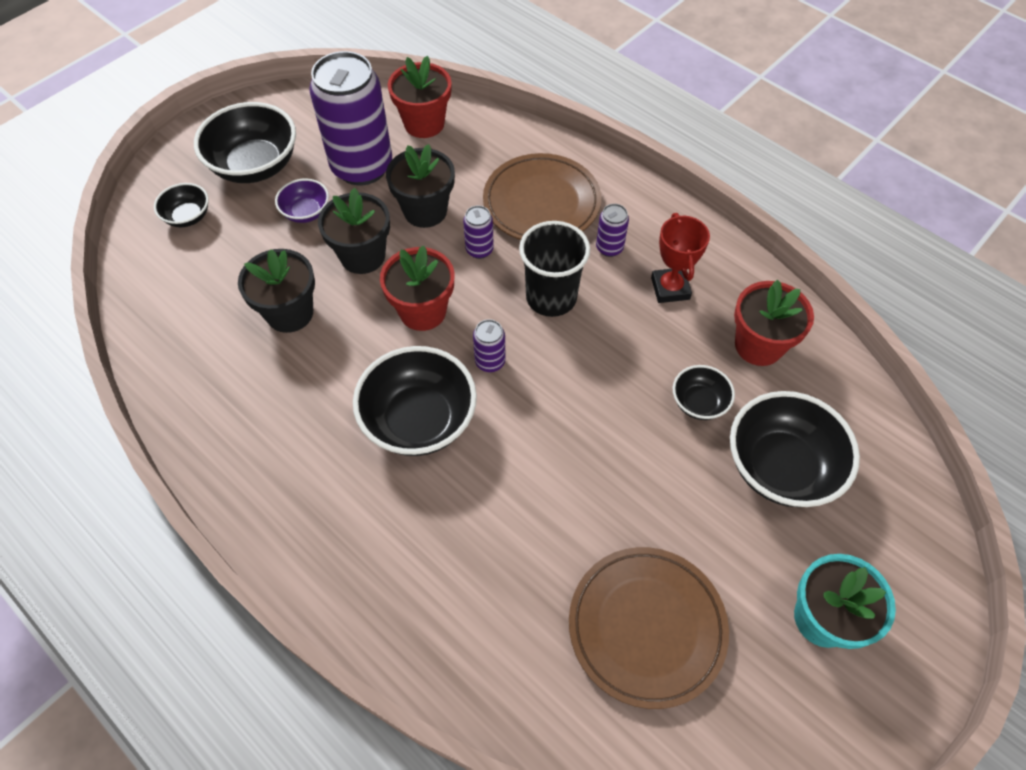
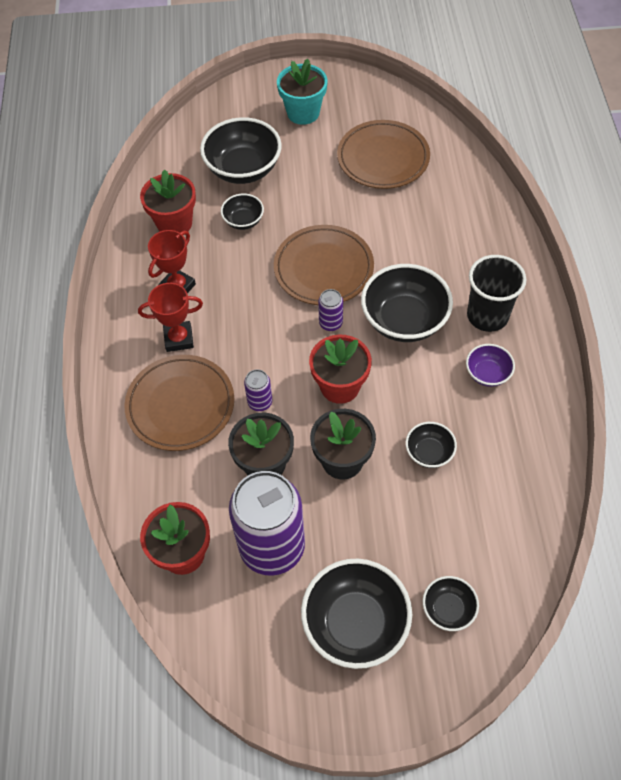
camera: 135 degrees left, 0 degrees up
black flower pot [238,249,315,333] -> black bowl [406,422,457,468]
purple bowl [275,179,329,223] -> purple bowl moved to [466,344,515,387]
black cup [519,221,590,317] -> black cup moved to [467,255,527,332]
purple can [596,204,629,257] -> red trophy [138,283,203,352]
none -> brown plate [274,225,374,305]

